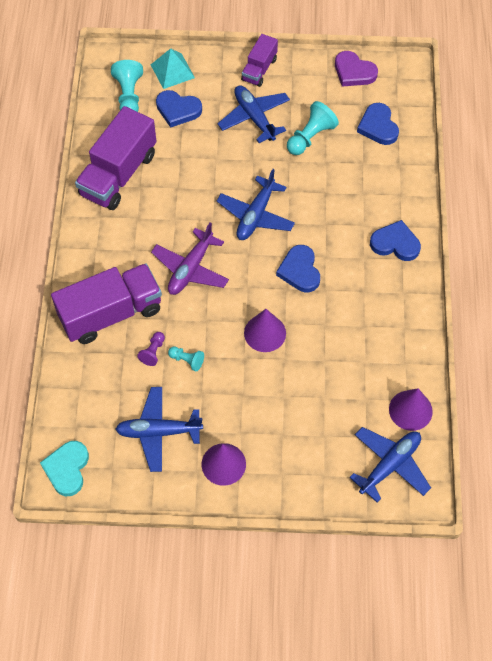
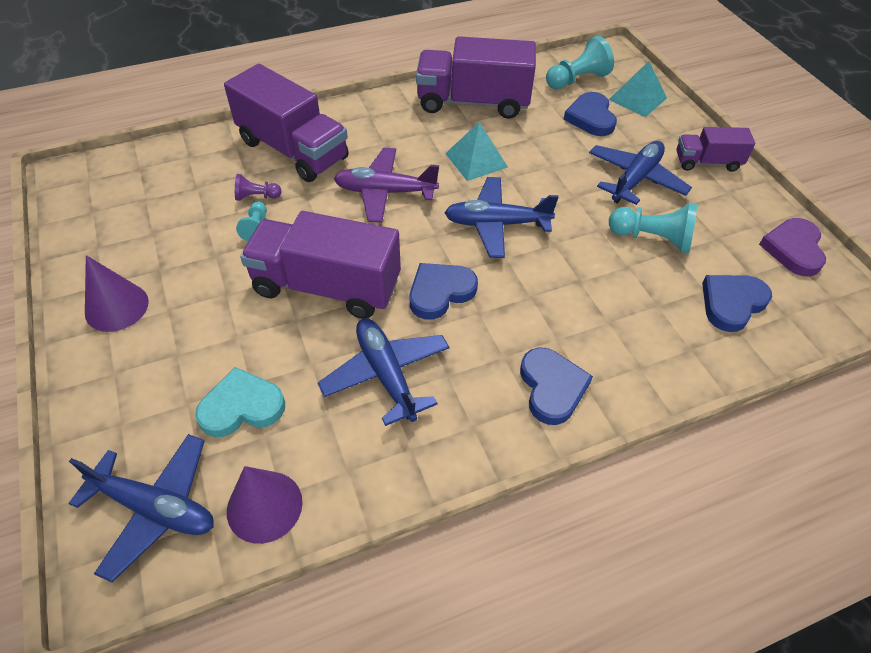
camera: 65 degrees right, 10 degrees down
turquoise heart [40,441,89,496] -> turquoise heart moved to [195,367,285,437]
blue plane [115,387,203,472] -> blue plane moved to [318,318,449,426]
purple cone [244,309,286,352] -> purple truck [240,211,401,319]
none -> turquoise pyramid [445,122,508,181]

